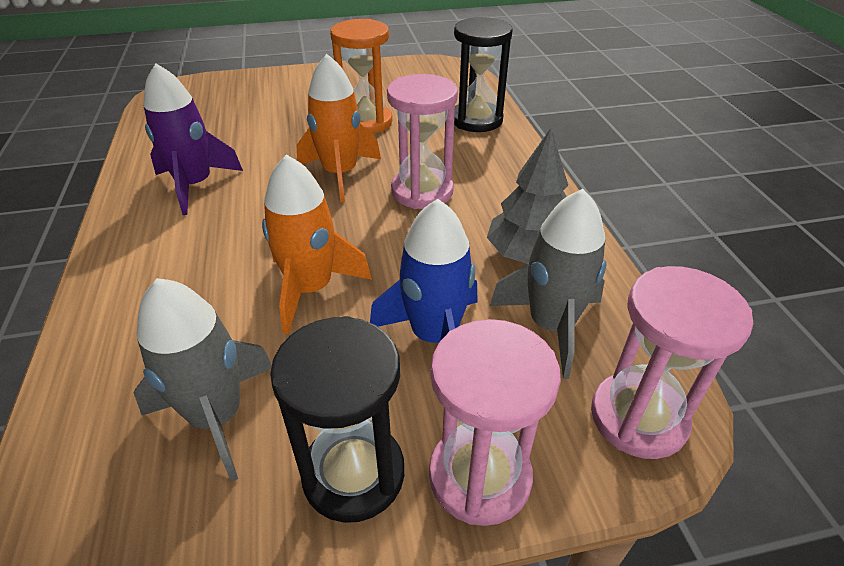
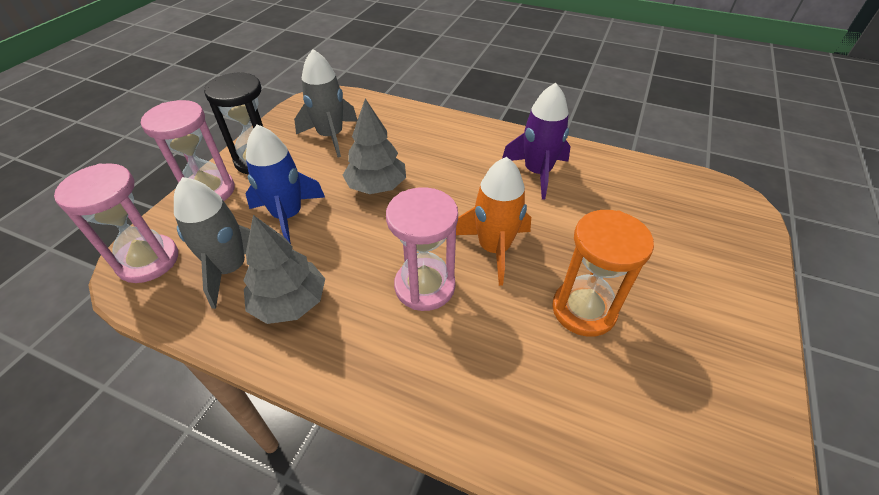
camera: 125 degrees right, 5 degrees up
orange rocket [262,154,372,334] -> grey tree [343,99,406,194]
black hourglass [454,17,513,132] -> none

